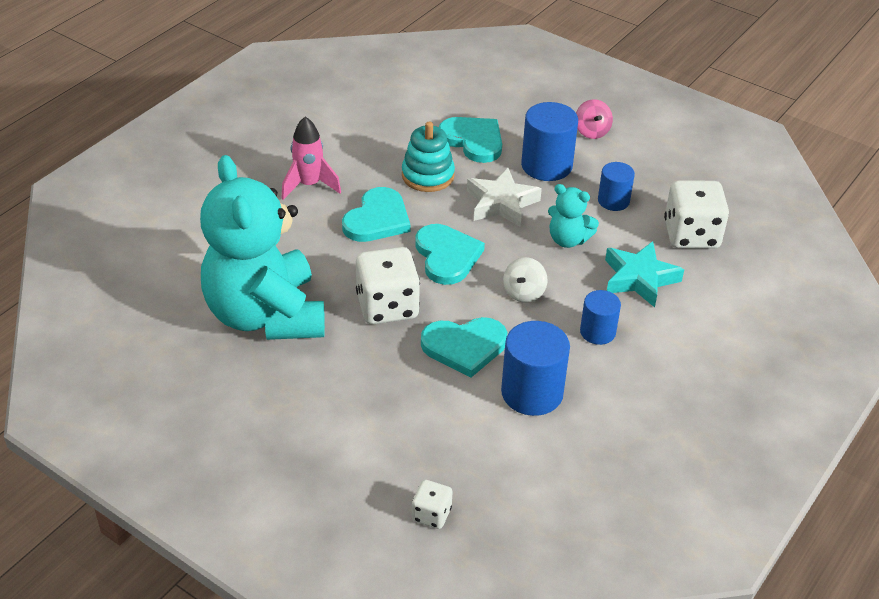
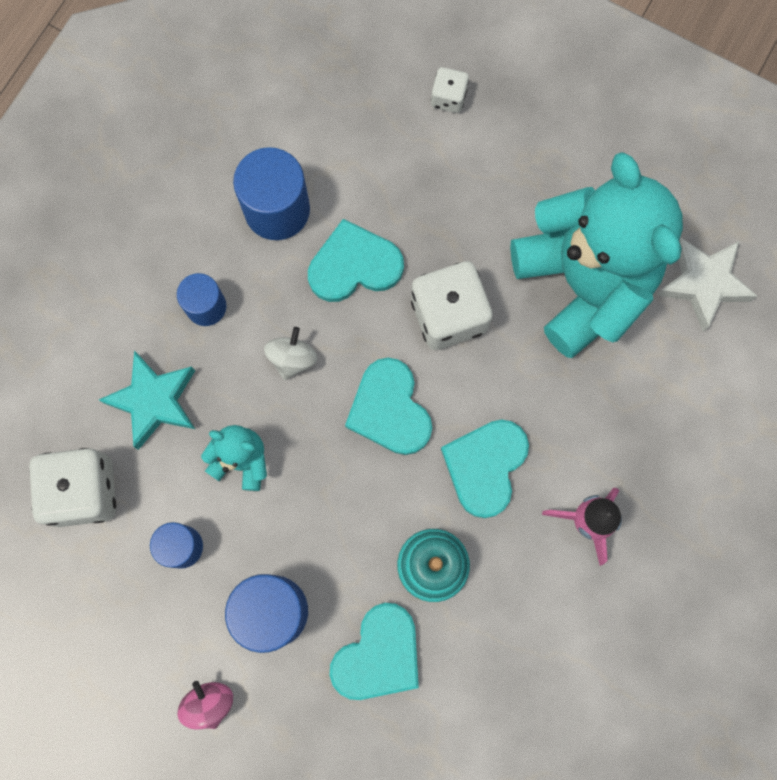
camera: 175 degrees right, 35 degrees up
white dice [412,480,453,529] -> white dice moved to [431,67,469,113]
turquoise heart [439,117,502,163] -> turquoise heart turned 90 degrees counterclockwise [329,603,419,700]
white star [467,168,542,227] -> white star moved to [656,237,757,332]

